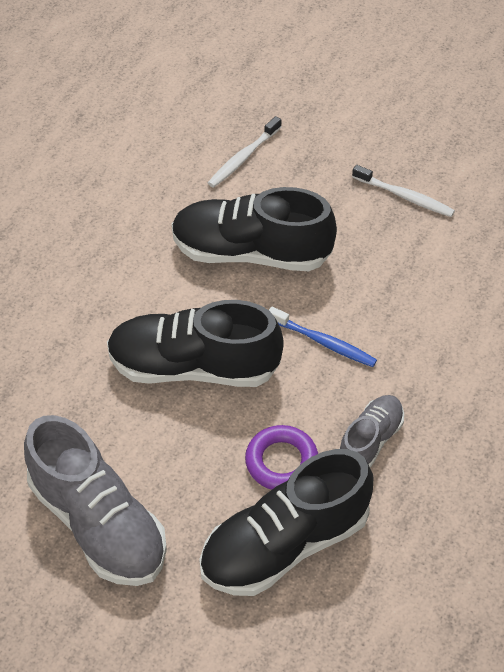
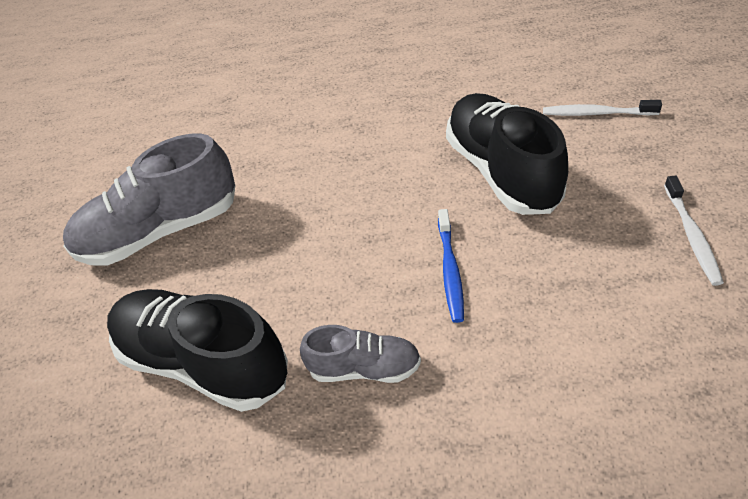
camera: 65 degrees right, 5 degrees down
grey shoe [24,415,167,586] -> grey shoe turned 45 degrees clockwise [63,133,235,266]
black shoe [107,300,284,387] -> none
purple ring [245,425,318,490] -> none

